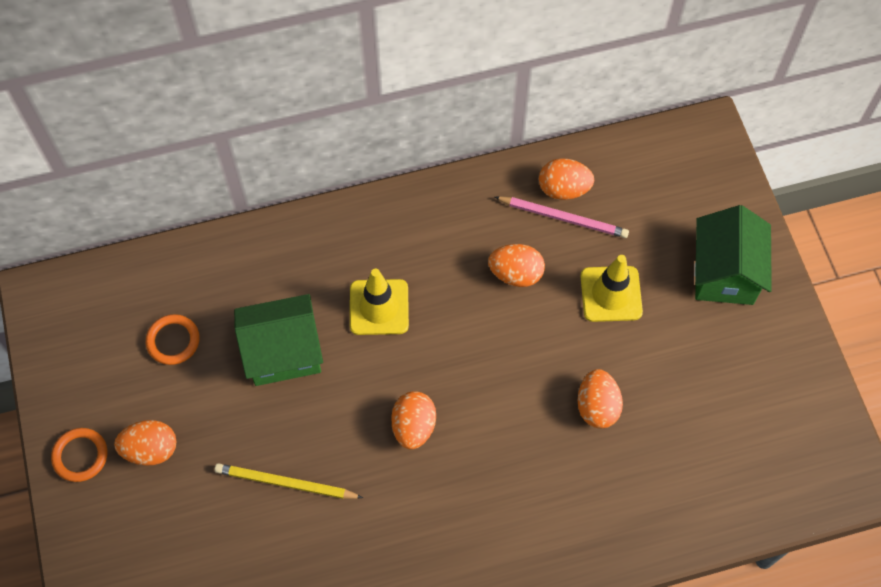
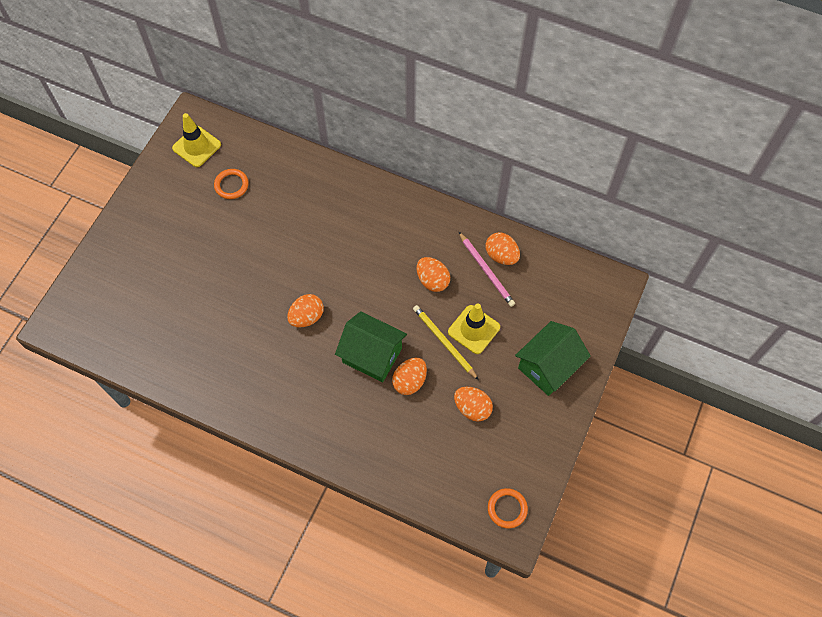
camera: 40 degrees right, 0 degrees up
orange ring [51,428,107,482] -> orange ring moved to [488,488,528,528]
orange egg [114,420,177,466] -> orange egg moved to [454,387,493,422]
yellow pencil [215,463,363,499] -> yellow pencil moved to [413,305,478,380]
green house [234,294,323,386] -> green house moved to [335,311,407,382]
yellow traffic cone [350,269,409,335] -> yellow traffic cone moved to [172,113,221,167]

